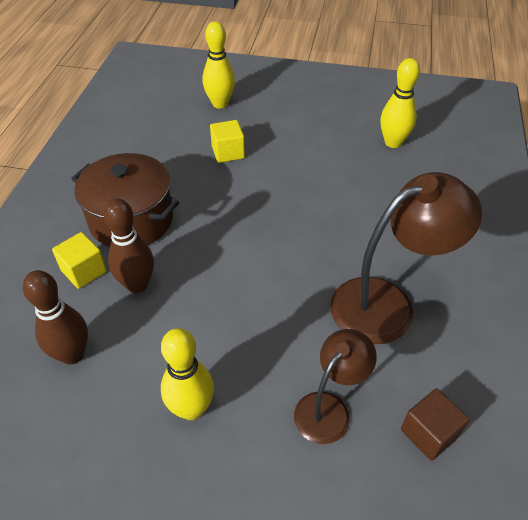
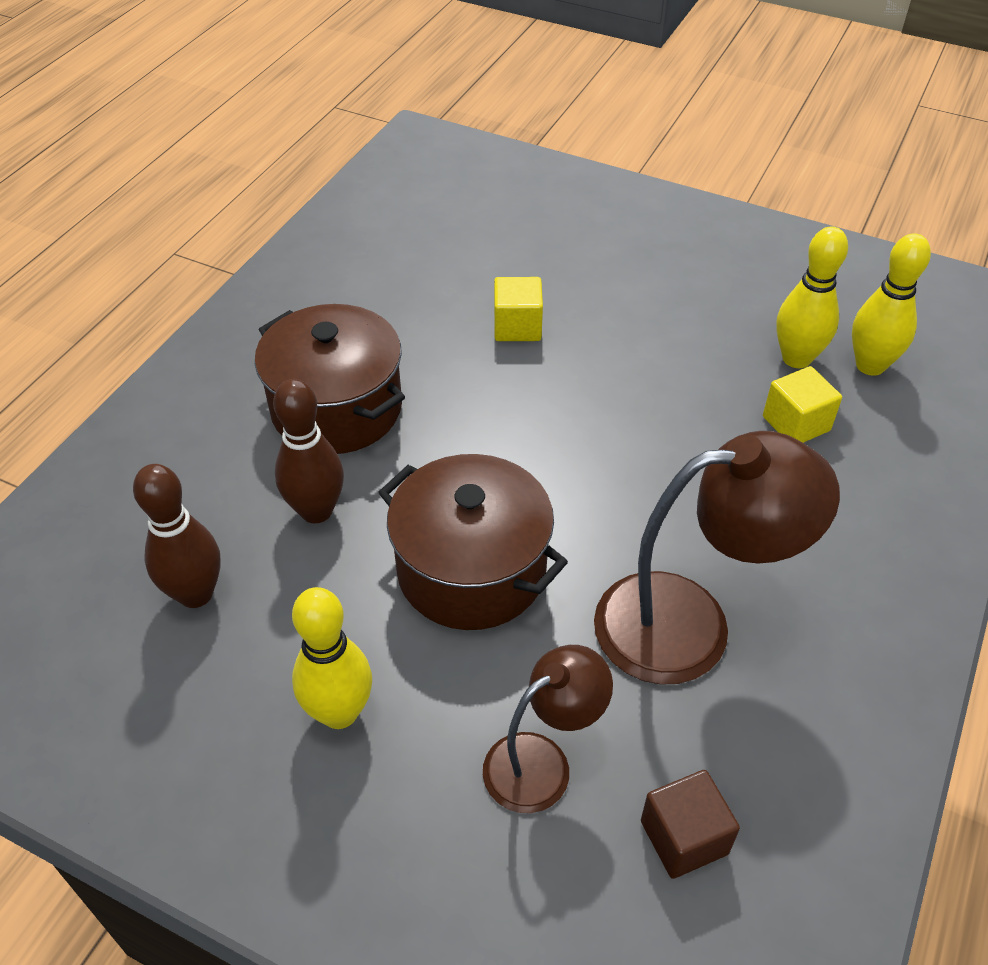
camera: 15 degrees right, 0 degrees up
yellow cube [52,232,107,289] -> yellow cube moved to [763,366,842,443]
yellow bowling pin [203,21,235,109] -> yellow bowling pin moved to [852,233,931,376]
none -> brown pot [378,454,568,630]

